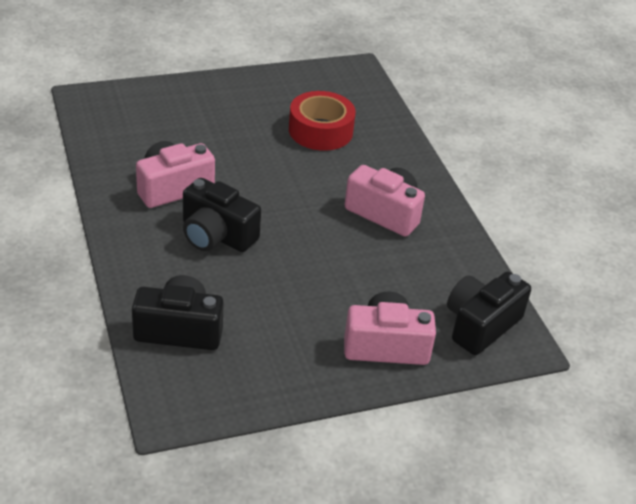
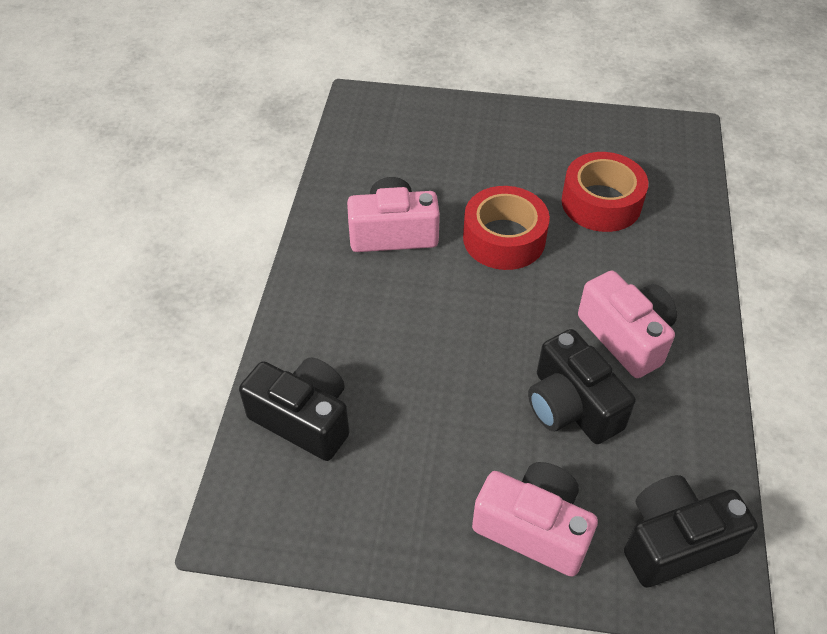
camera: 30 degrees right, 10 degrees up
black camera [183,178,261,252] -> black camera moved to [528,329,636,444]
none -> red tape [463,186,550,270]

